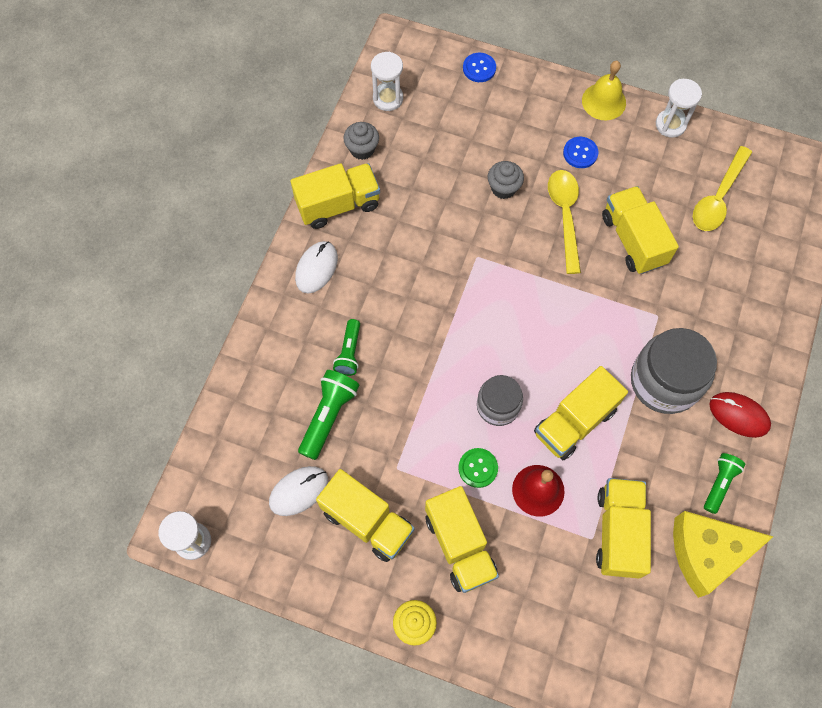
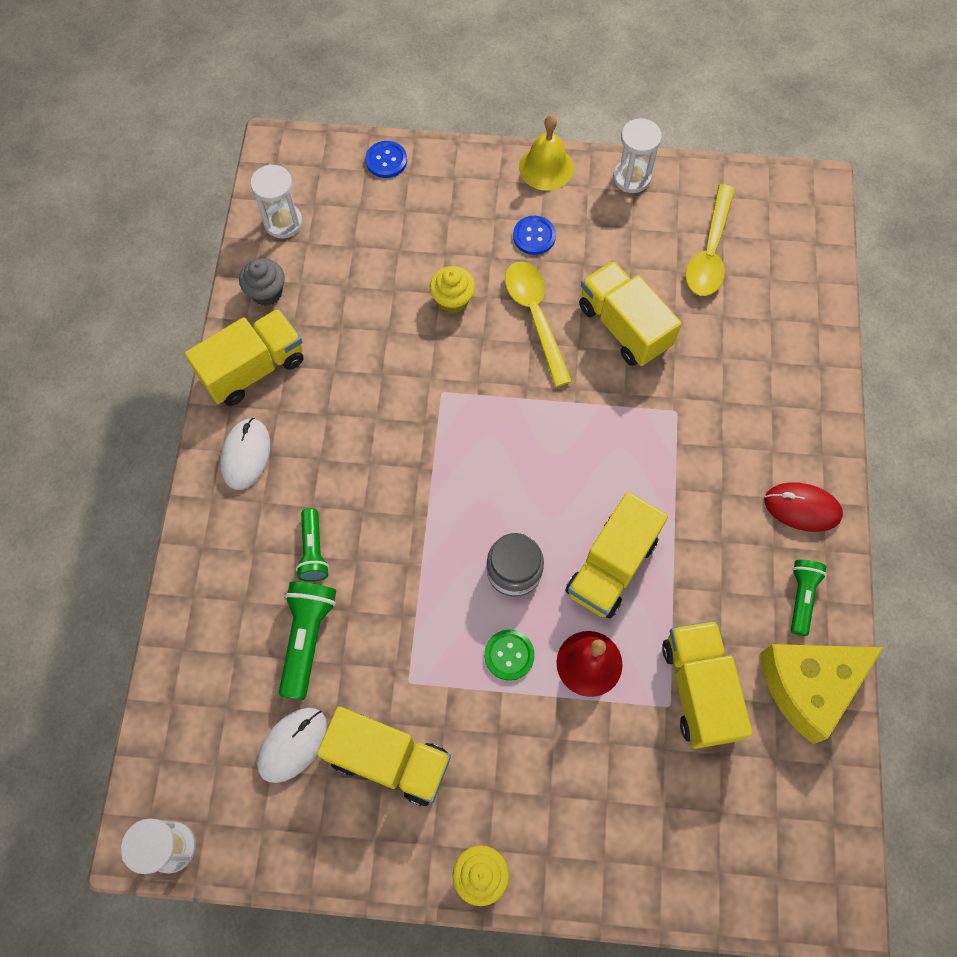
camera: 15 degrees left, 0 degrees up
yellow truck [425,486,499,593] -> none
grey cupcake [488,161,524,199] -> yellow cupcake [430,266,475,314]
grey jar [631,328,717,414] -> none

